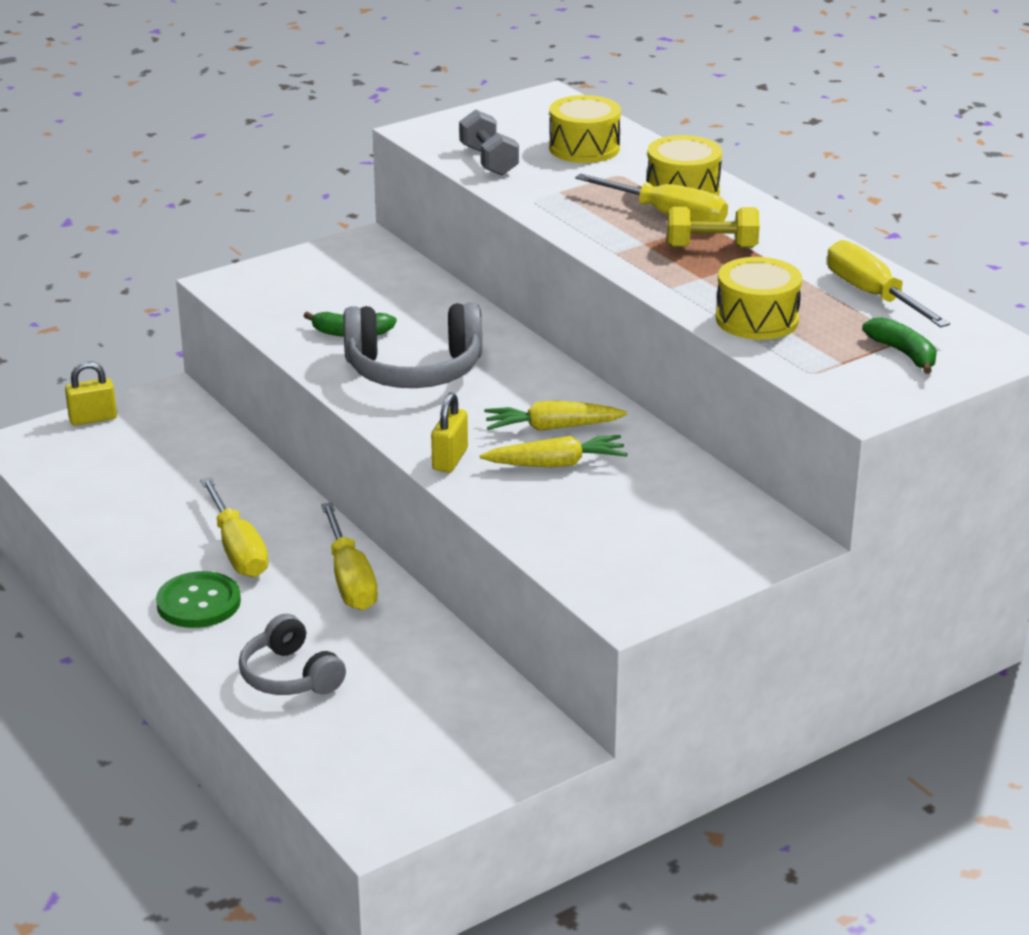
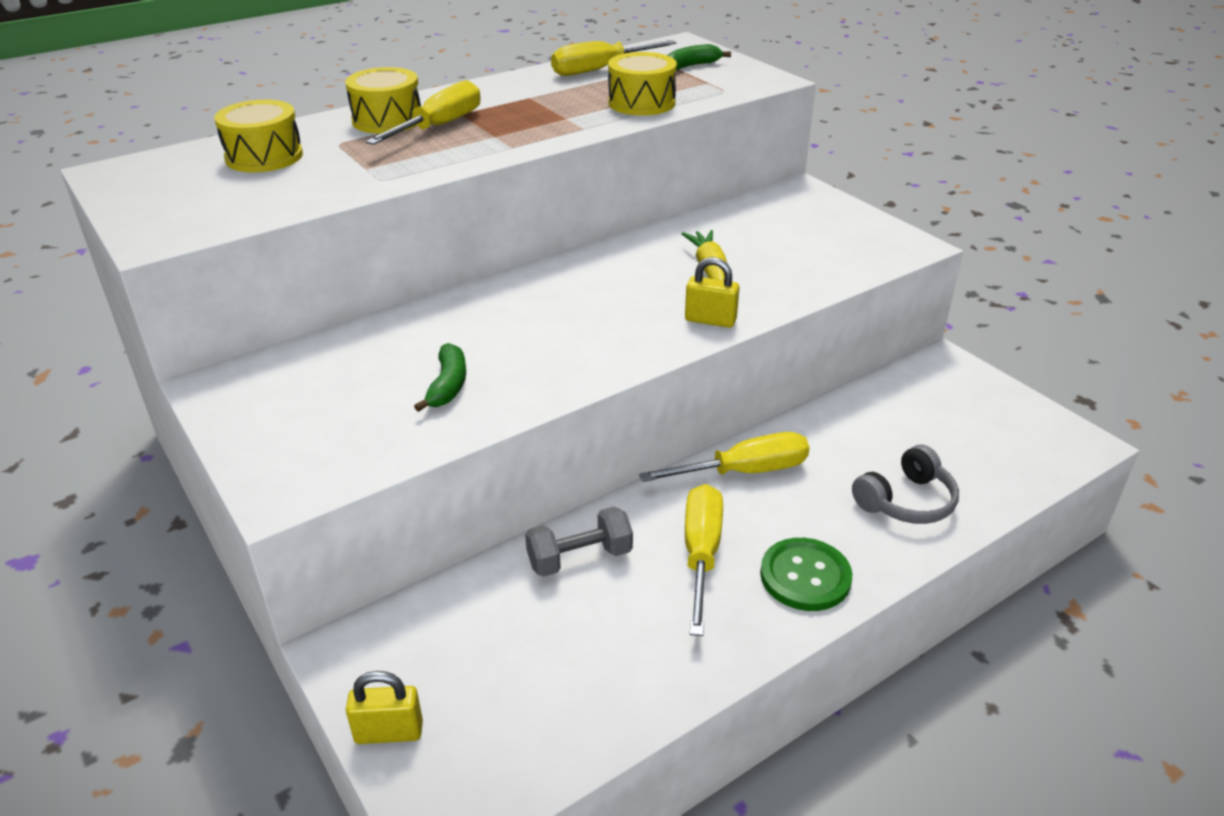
camera: 90 degrees left, 5 degrees up
yellow padlock [65,361,117,425] -> yellow padlock turned 75 degrees counterclockwise [346,671,423,744]
yellow screwdriver [200,477,269,577] -> yellow screwdriver turned 60 degrees counterclockwise [685,484,723,636]
grey headphones [343,303,482,388] -> none
grey dumbbell [459,110,519,176] -> grey dumbbell moved to [525,507,633,577]
yellow carrot [484,401,627,431] -> none
yellow dumbbell [667,207,760,248] -> none

